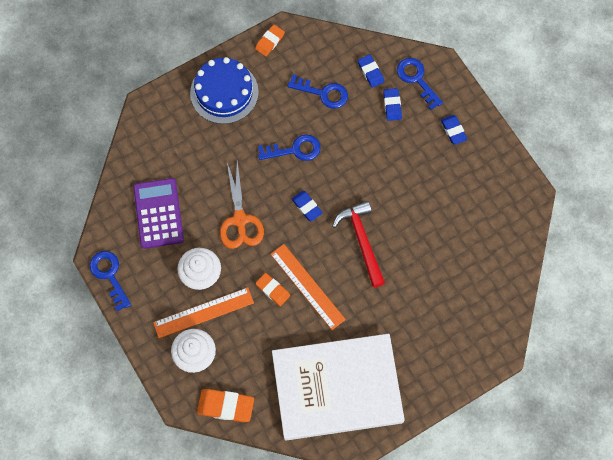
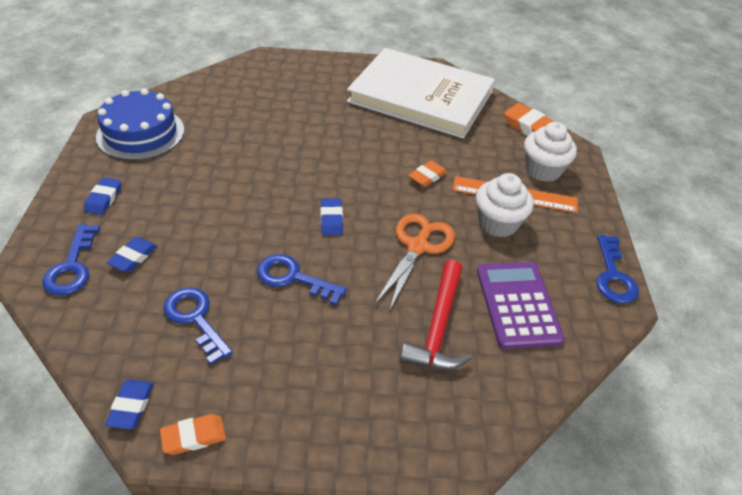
camera: 150 degrees left, 25 degrees down
purple calculator [133,178,184,249] -> purple calculator turned 150 degrees clockwise [477,262,565,349]
blue cake [190,57,259,124] -> blue cake moved to [96,88,184,160]
orange eraser [256,273,290,306] -> orange eraser turned 60 degrees clockwise [408,161,447,187]
orange ruler [270,244,346,330] -> none
red hammer [332,201,385,288] -> red hammer moved to [400,260,472,370]
blue eraser [358,54,384,88] -> blue eraser moved to [105,379,154,429]

